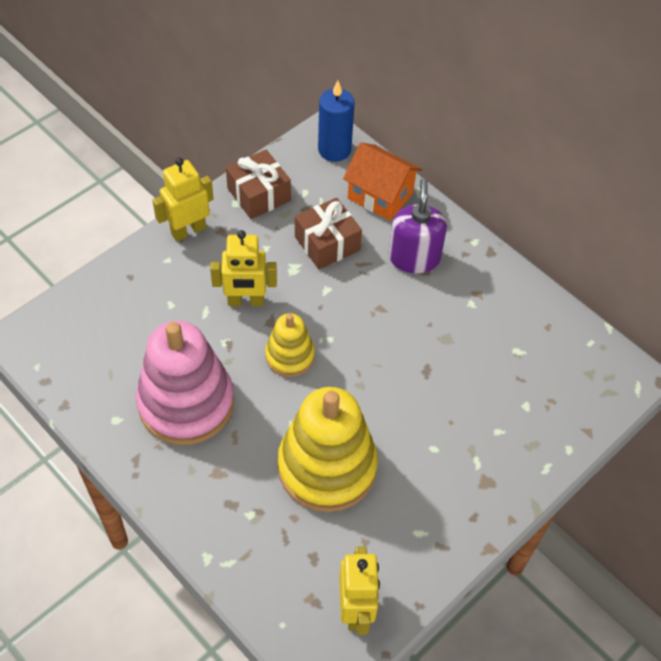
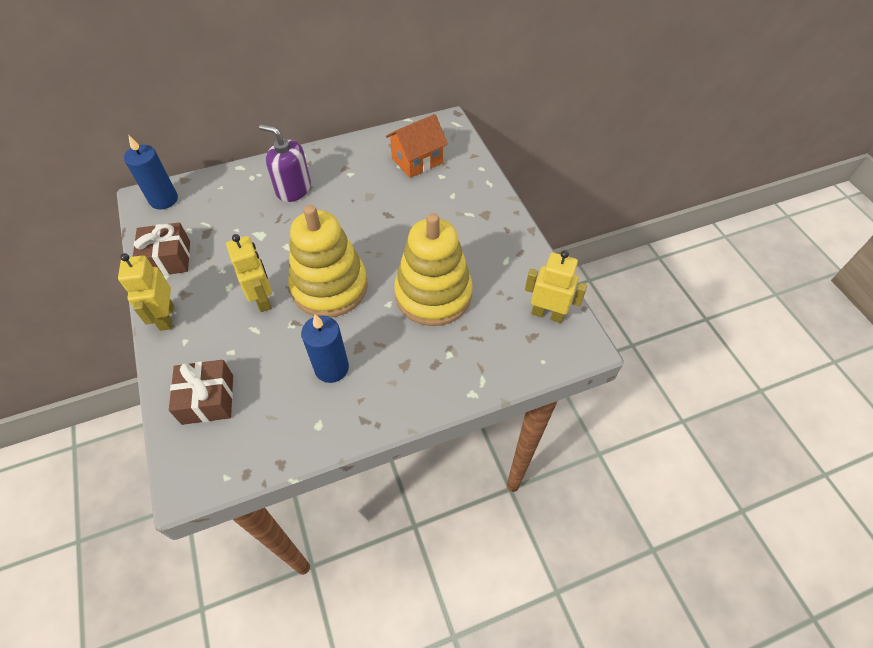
camera: 65 degrees left, 0 degrees up
pink stacking toy [136,321,234,445] -> blue candle [301,314,349,383]
yellow robot [210,230,277,306] -> yellow robot turned 45 degrees counterclockwise [226,234,272,312]
yellow stacking toy [265,313,315,377] -> yellow stacking toy [288,205,368,317], size x1.88
brown gift [295,198,362,269] -> brown gift moved to [169,360,233,425]
orange house [343,142,422,221] -> orange house moved to [386,114,448,178]

